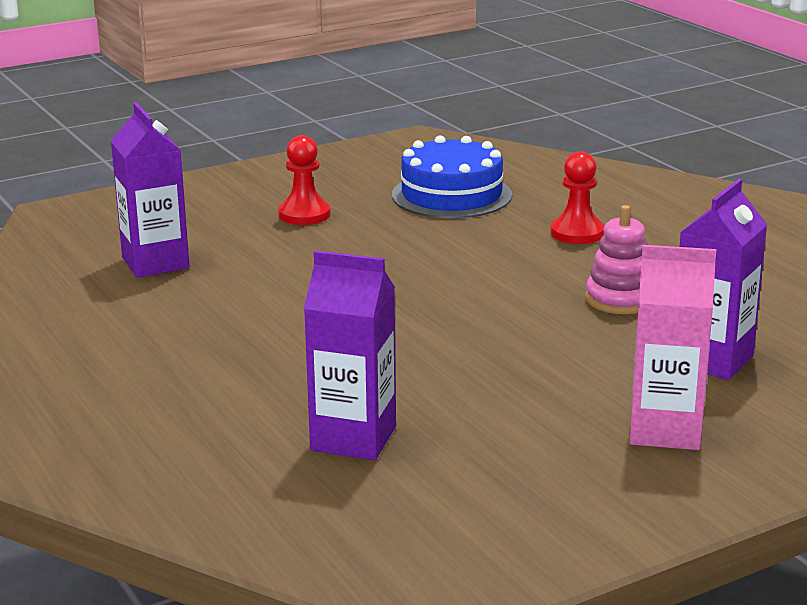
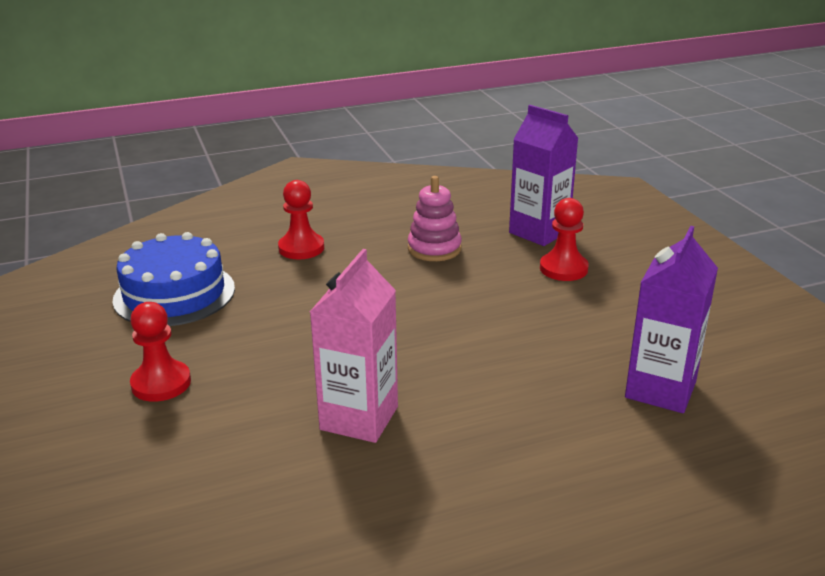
camera: 80 degrees left, 5 degrees up
purple carton [111,102,190,278] -> none
pink carton [630,245,716,450] -> pink carton moved to [310,249,398,443]
none -> red pawn [540,198,589,281]

